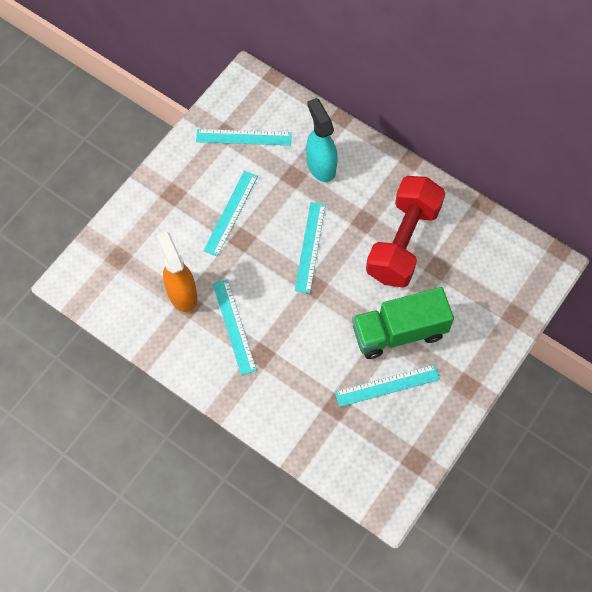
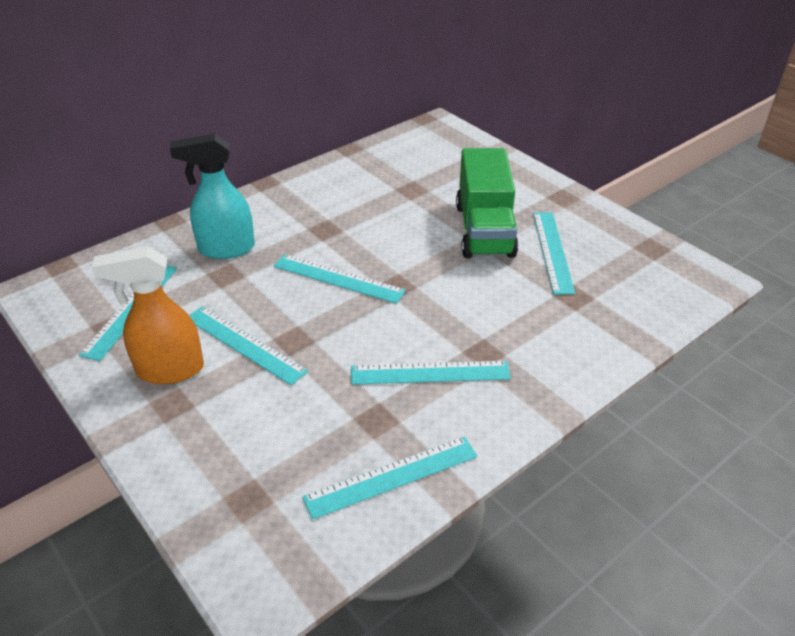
camera: 75 degrees left, 25 degrees down
orange spray bottle [157,232,197,312] -> orange spray bottle moved to [92,246,204,384]
red dumbbell [366,176,445,288] -> none
none -> turquoise ruler [302,436,477,520]

